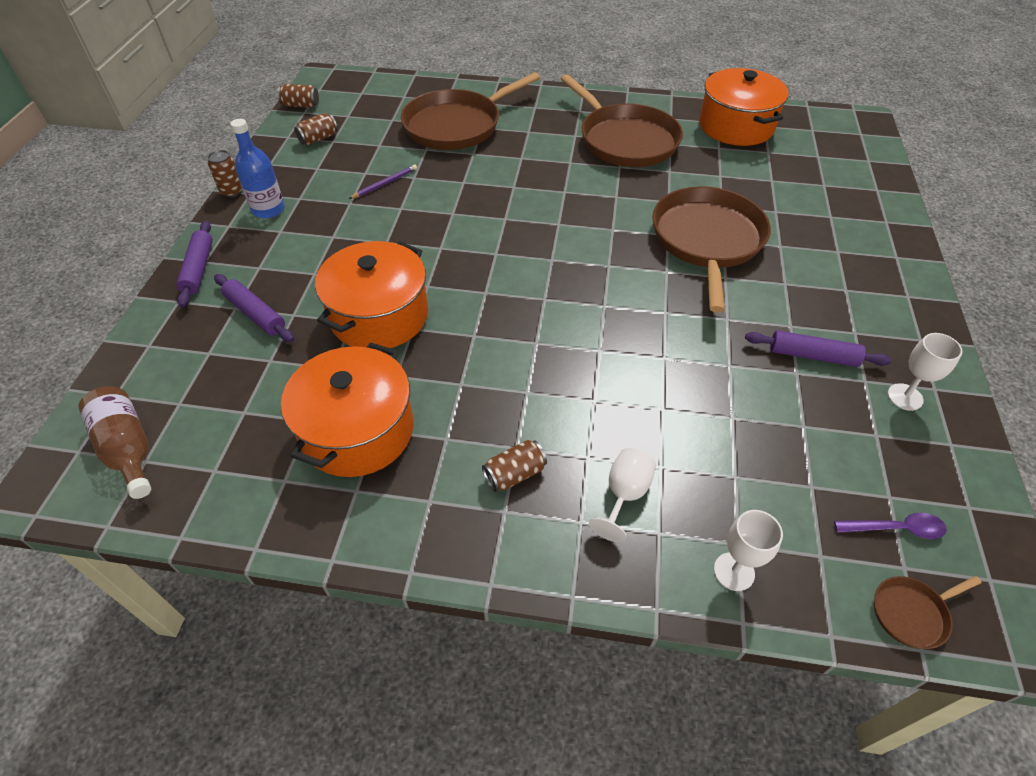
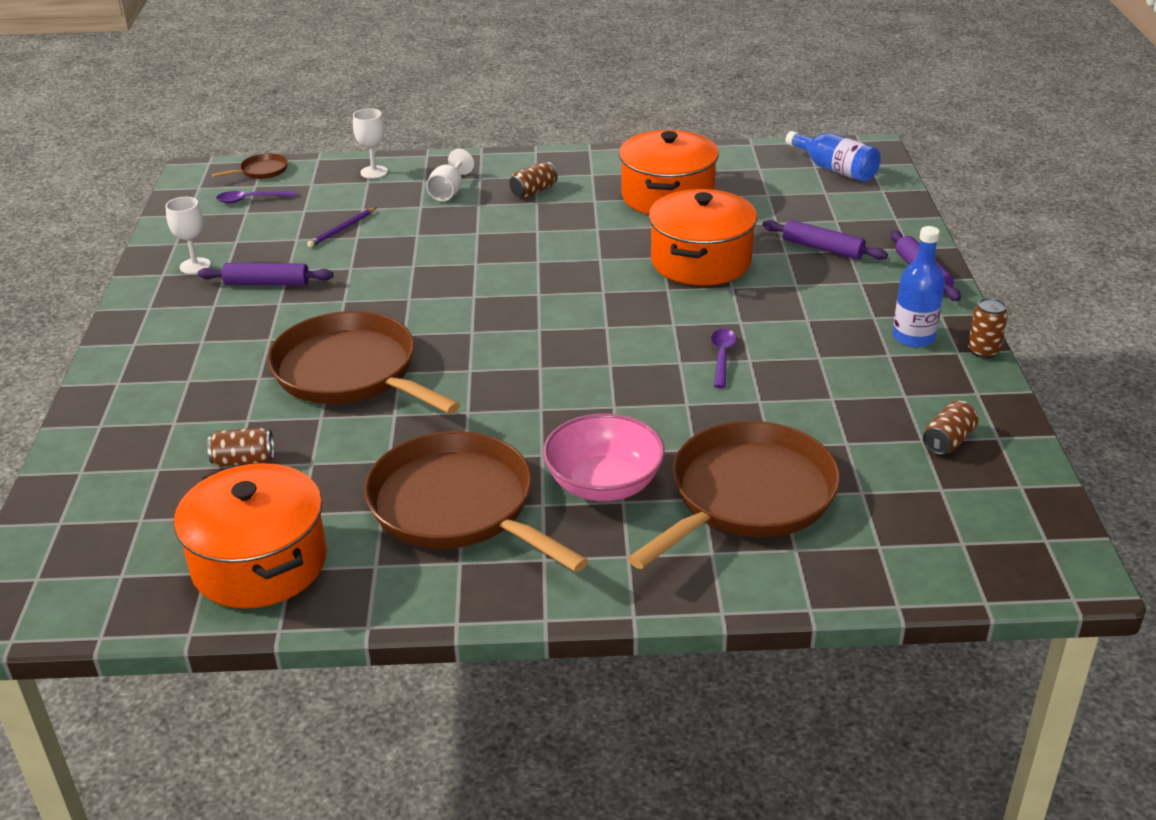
camera: 170 degrees right, 15 degrees down
brown bottle [79,386,151,499] -> blue bottle [785,131,881,182]
brown can [278,84,319,108] -> brown can moved to [207,428,274,466]
purple pencil [349,165,417,199] -> purple pencil moved to [307,207,377,247]
brown pan [652,186,771,313] -> brown pan turned 135 degrees clockwise [267,311,460,414]
none -> pink bowl [543,413,665,501]
none -> purple spoon [711,329,737,388]

